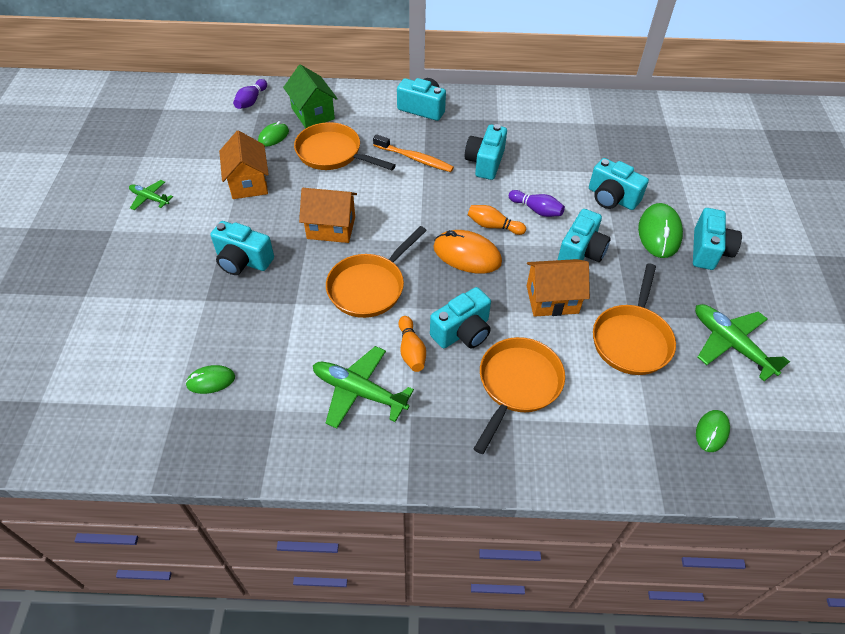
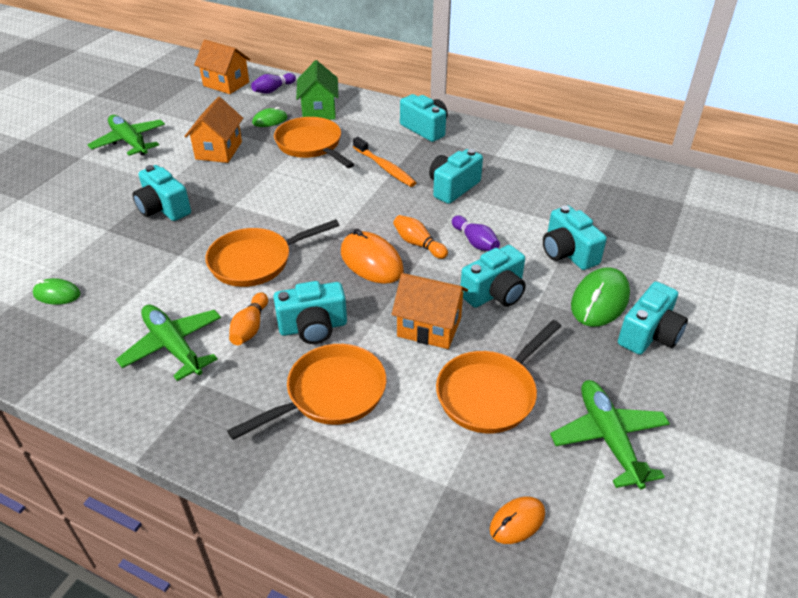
camera: 25 degrees right, 10 degrees down
green plane [129,180,173,210] -> green plane [87,115,165,156], size x1.75
orange house [299,188,357,243] -> orange house moved to [194,40,251,94]
green mouse [696,410,730,452] -> orange mouse [490,496,545,544]

